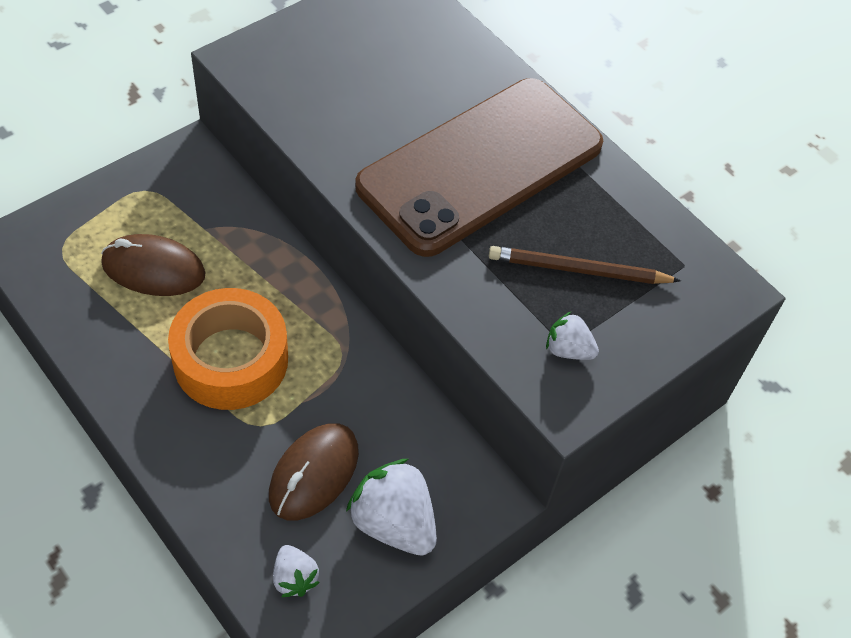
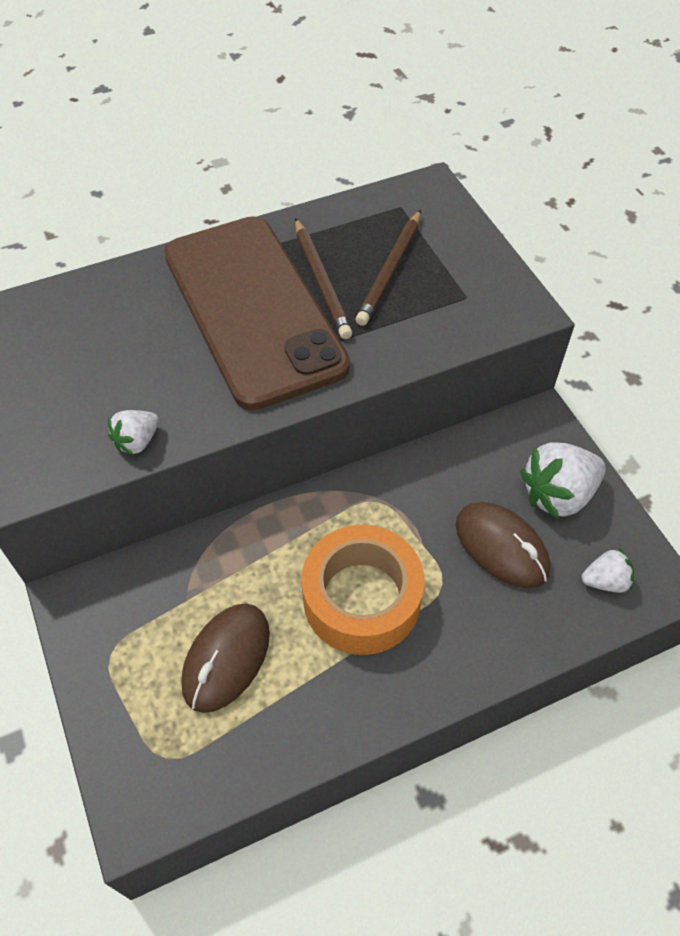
camera: 70 degrees left, 0 degrees up
white strawberry [546,312,599,360] -> white strawberry moved to [108,410,159,455]
none -> brown pencil [295,218,352,339]

